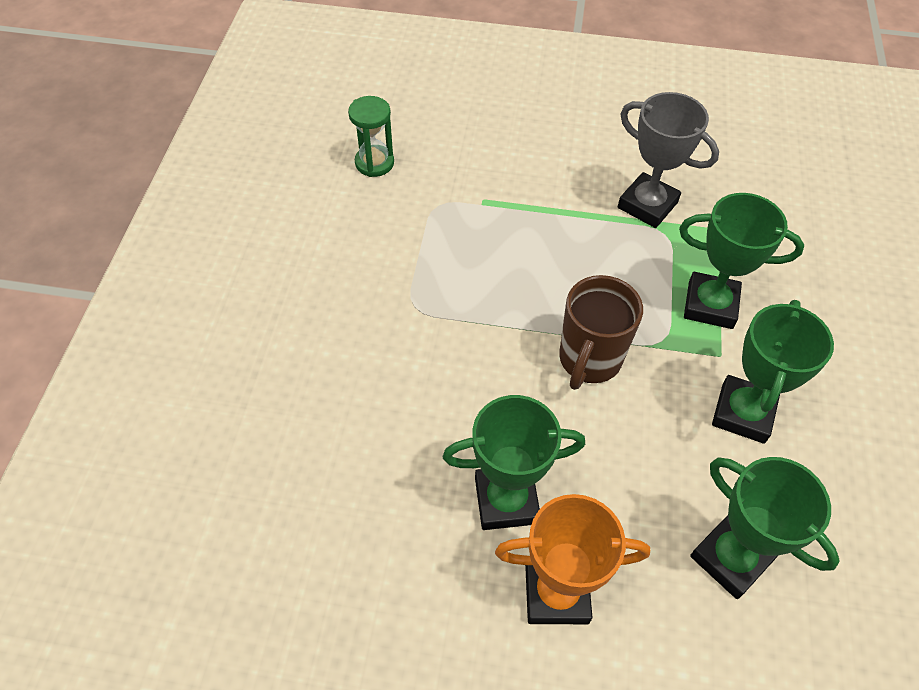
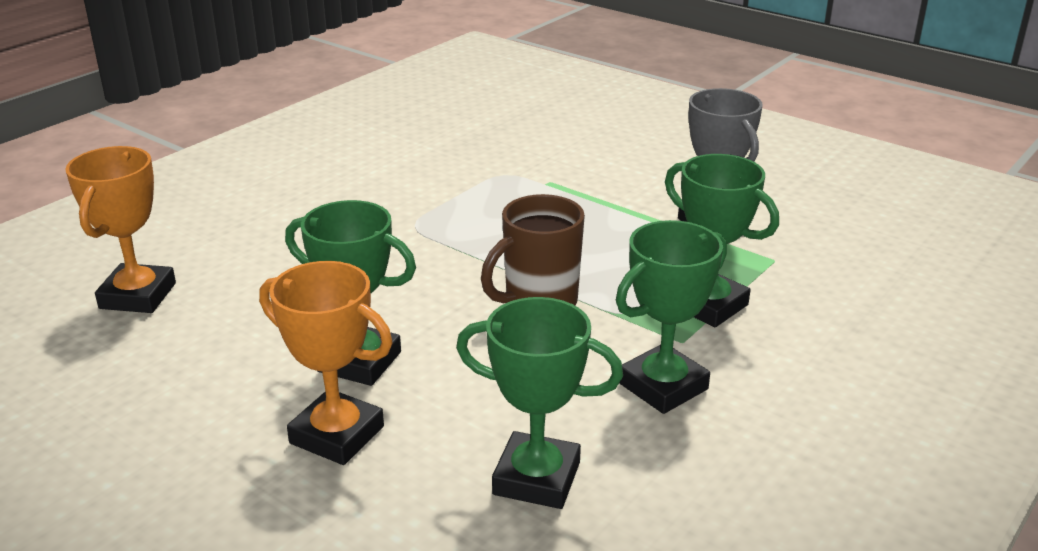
camera: 30 degrees right, 25 degrees down
green hourglass [348,96,394,177] -> none
green trophy [690,457,840,599] -> green trophy turned 60 degrees counterclockwise [456,297,623,509]
none -> orange trophy [65,146,176,313]

